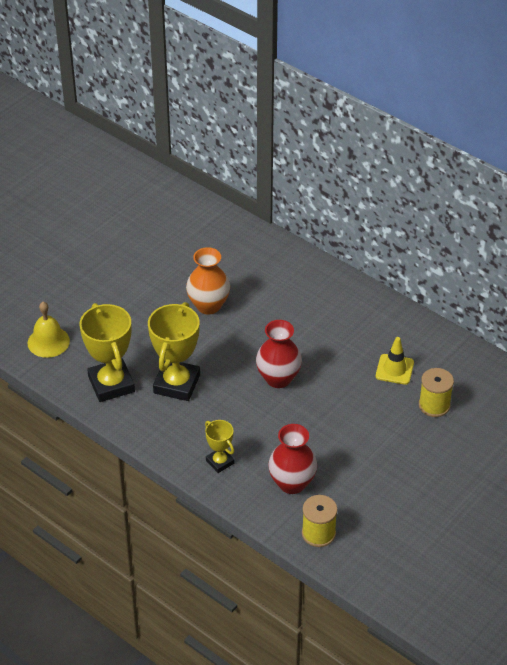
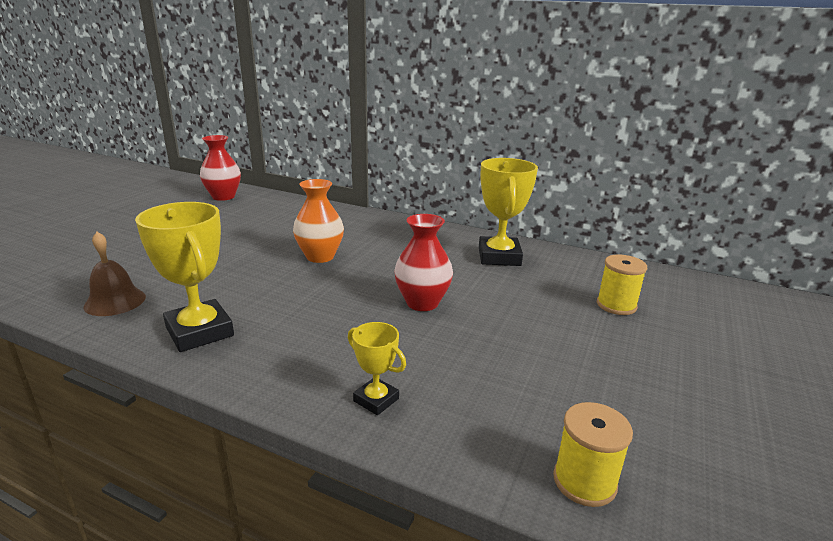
camera: 15 degrees left, 20 degrees down
yellow bell [28,302,70,358] -> brown bell [83,232,146,316]
yellow trophy [148,302,200,401] -> yellow trophy moved to [479,158,538,266]
red vase [268,424,317,494] -> red vase moved to [200,135,241,201]
yellow traffic cone [376,337,414,385] -> none

